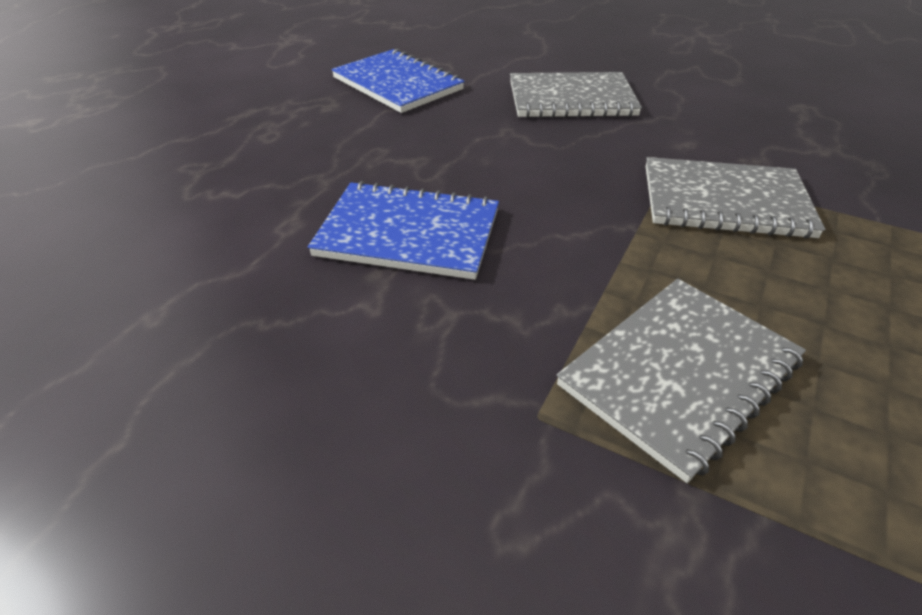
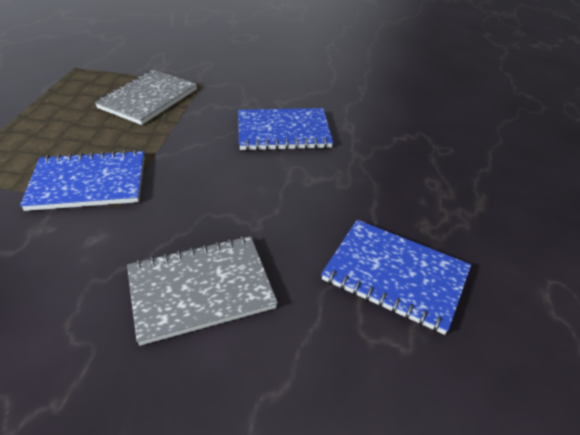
camera: 160 degrees right, 0 degrees up
grey notebook [646,157,825,238] -> blue notebook [20,150,144,211]

